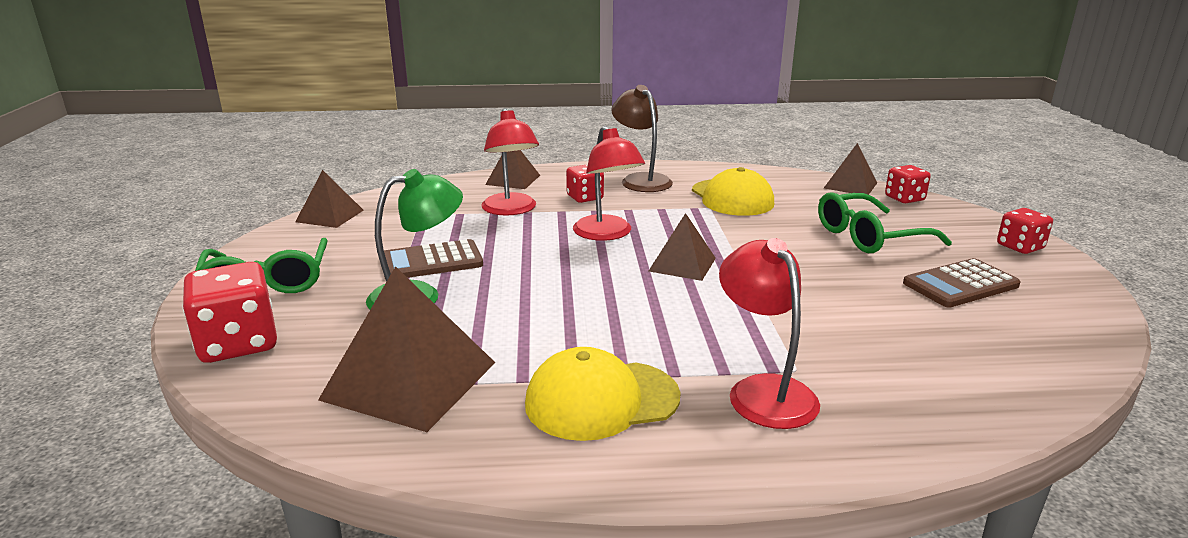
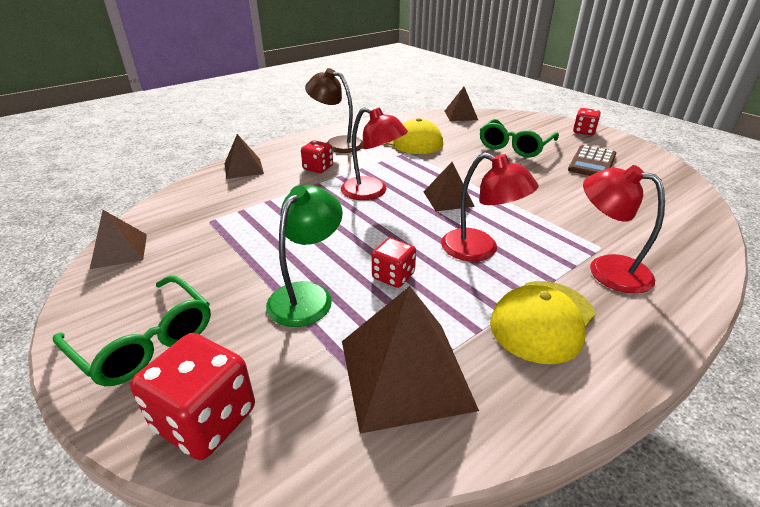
camera: 35 degrees left, 10 degrees up
brown calculator [384,239,483,278] -> none
red lamp [481,108,539,216] -> red lamp moved to [441,153,539,261]
red dice [885,165,931,203] -> red dice moved to [372,238,416,288]

